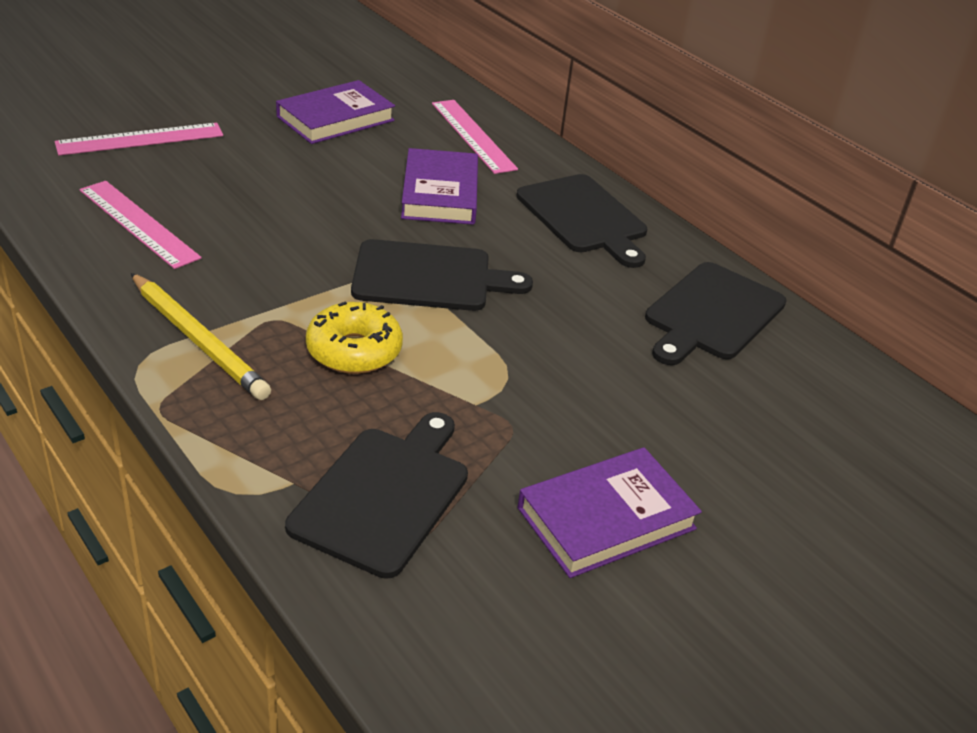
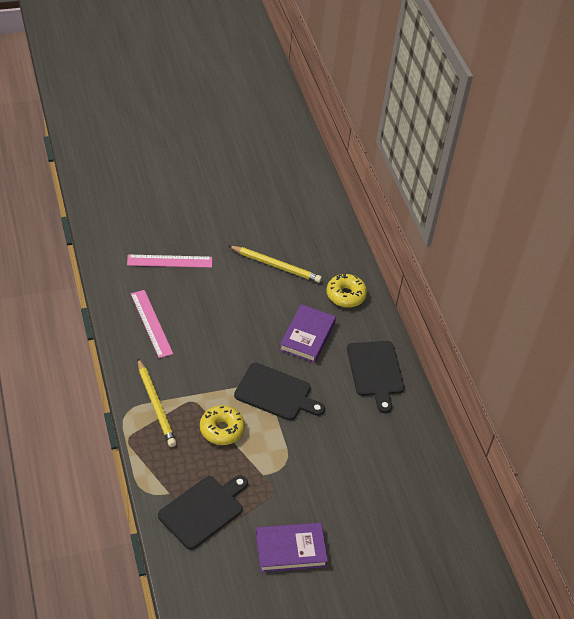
camera: 20 degrees right, 10 degrees up
purple book [276,80,395,144] -> yellow pencil [229,246,322,283]
pink ruler [432,100,518,174] -> yellow donut [326,274,367,307]
black cutting board [645,262,786,365] -> none

